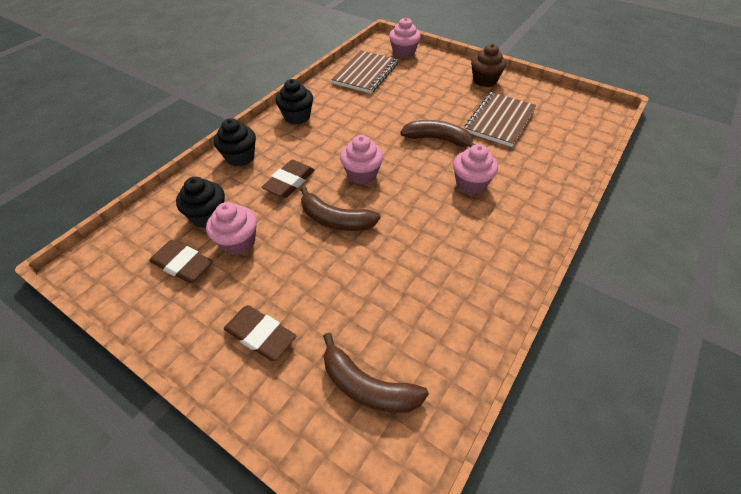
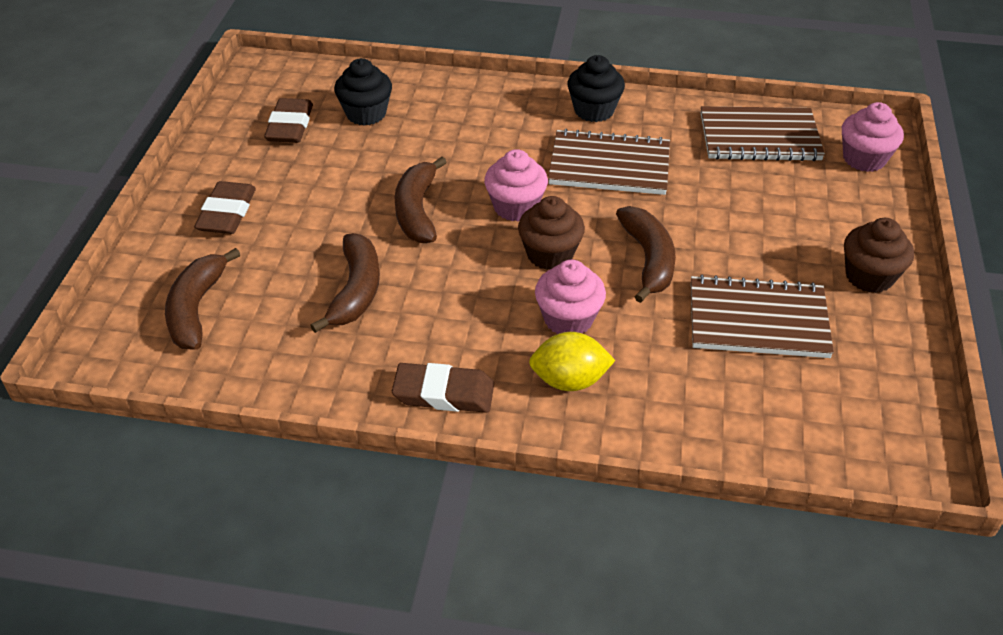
camera: 65 degrees right, 5 degrees down
pink cupcake [206,202,257,255] -> none
black cupcake [214,118,256,166] -> none
brown eraser [261,160,315,198] -> brown eraser moved to [392,363,494,413]
none -> brown banana [310,233,380,333]
none -> brown cupcake [518,196,585,270]
none -> yellow lemon [529,332,616,391]
none -> brown notebook [548,129,670,195]

